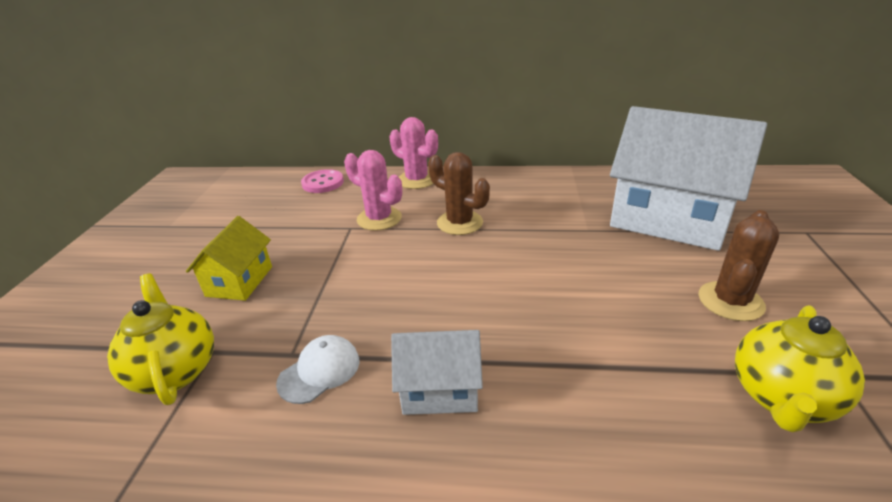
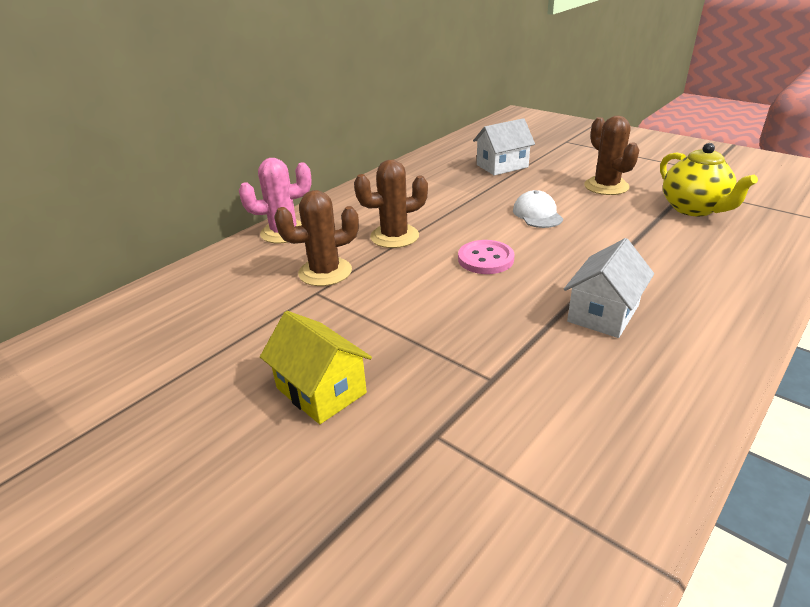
camera: 55 degrees left, 0 degrees up
yellow teapot [107,273,214,405] -> none
white cap [276,335,359,404] -> white cap moved to [513,190,563,228]
pink button [301,169,344,193] -> pink button moved to [458,240,515,274]
pink cactus [344,150,402,231] -> brown cactus [274,190,359,286]
white house [610,106,767,251] -> white house [473,118,535,176], size x0.49

